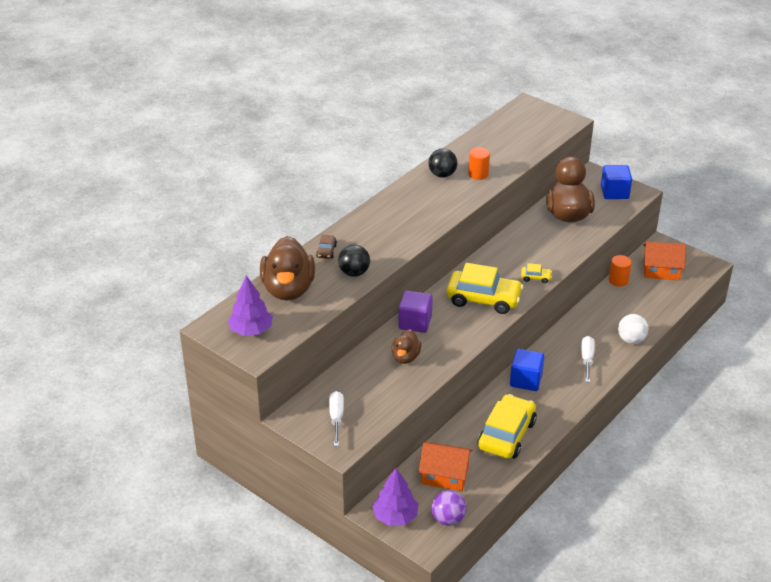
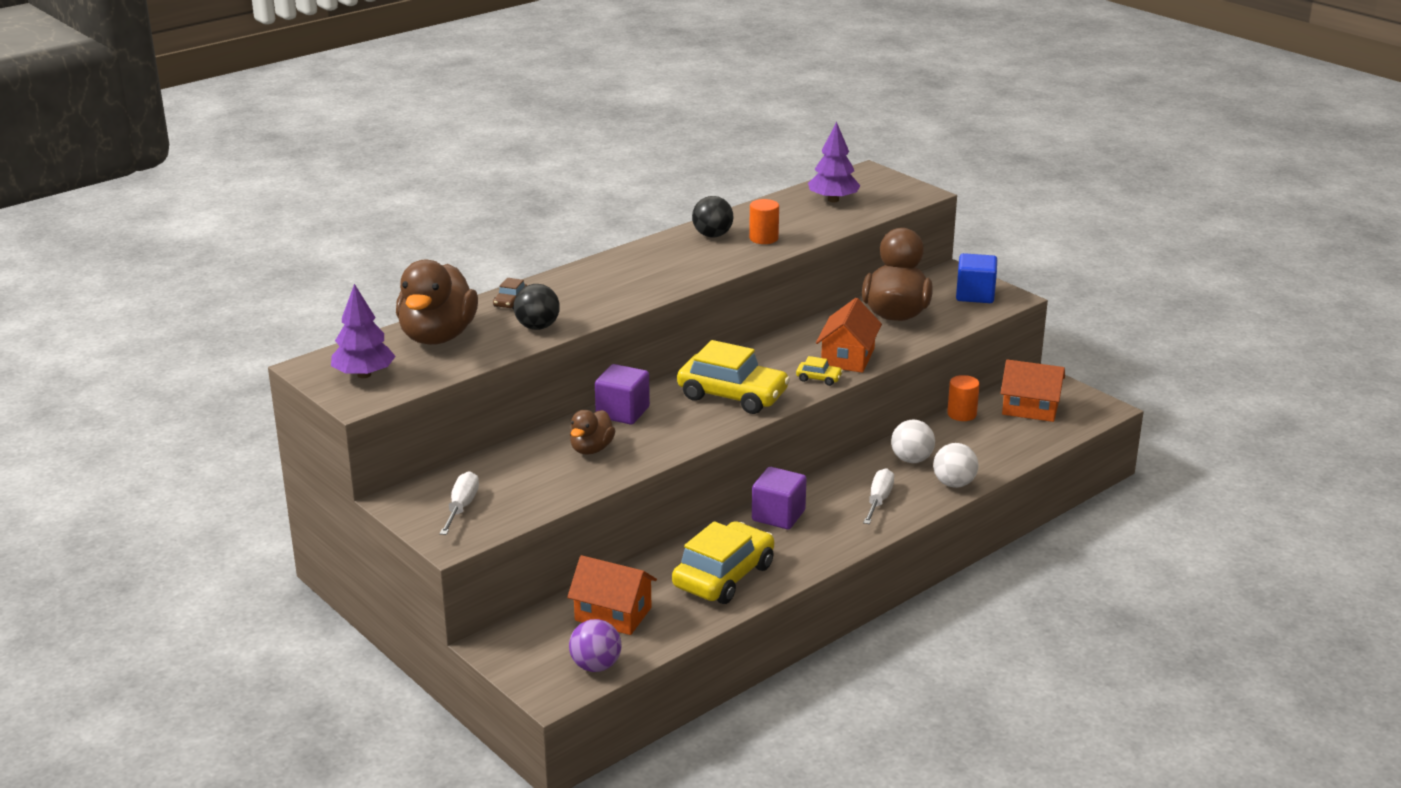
camera: 10 degrees right, 10 degrees down
purple tree [372,468,418,526] -> purple tree moved to [808,122,860,202]
blue cube [510,349,545,391] -> purple cube [752,467,807,529]
none -> orange house [816,298,882,373]
none -> white ball [891,420,935,463]

